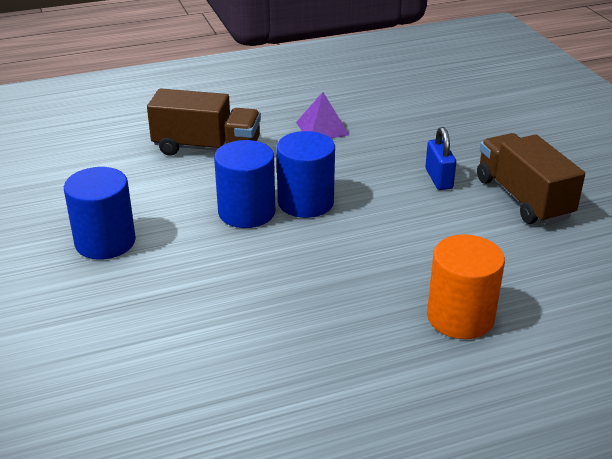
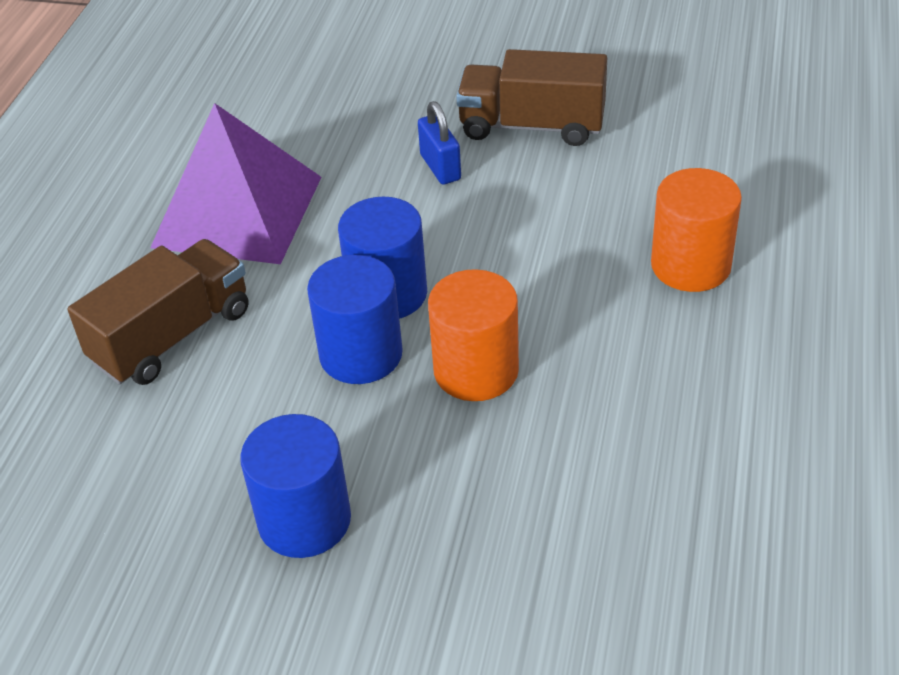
camera: 55 degrees left, 10 degrees up
purple pyramid [296,92,349,138] -> purple pyramid [150,103,321,264], size x2.13
blue padlock [425,127,456,190] -> blue padlock turned 45 degrees clockwise [418,101,461,184]
none -> orange cylinder [428,269,519,401]

